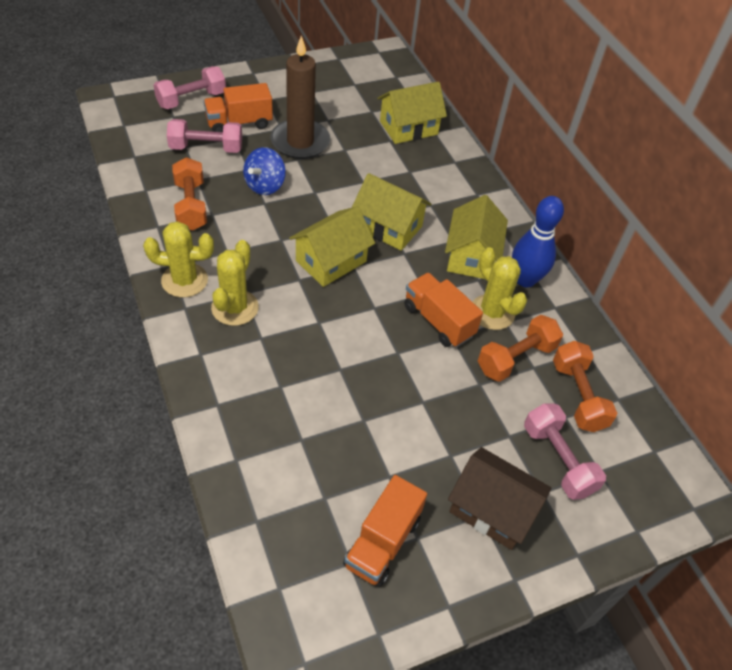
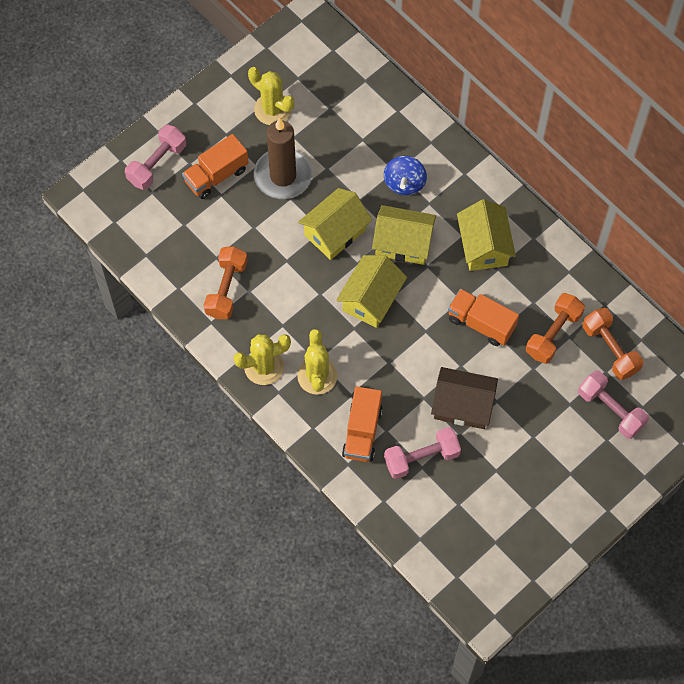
camera: 15 degrees left, 15 degrees up
pink dumbbell [167,119,242,153] -> pink dumbbell moved to [384,427,461,479]
orange dumbbell [172,157,207,231] -> orange dumbbell turned 45 degrees clockwise [204,247,248,319]
blue spinning top [243,147,286,195] -> blue spinning top moved to [384,156,427,195]
orange truck [343,475,427,587] -> orange truck moved to [342,386,383,462]
yellow house [377,82,447,144] -> yellow house moved to [298,188,372,260]
brown house [448,447,551,550] -> brown house moved to [431,367,498,429]
yellow cactus [473,247,527,330] -> yellow cactus moved to [248,67,294,125]
blue bowling pin [512,196,564,287] -> none

